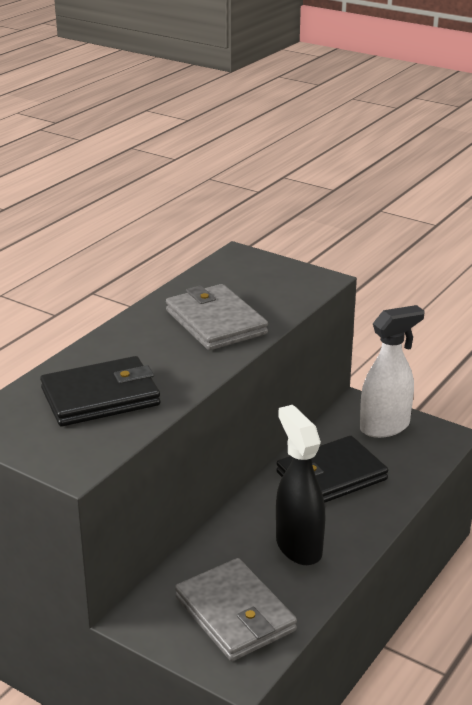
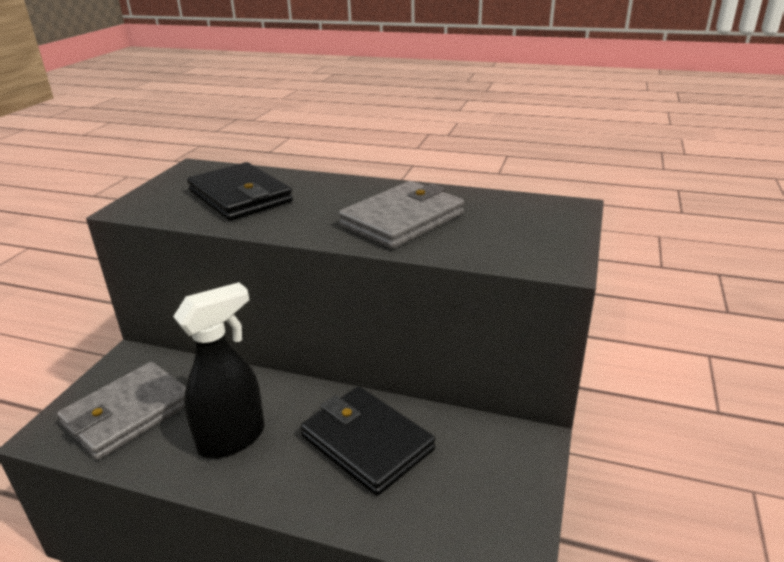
camera: 75 degrees right, 0 degrees up
white spray bottle [360,305,425,438] -> none

